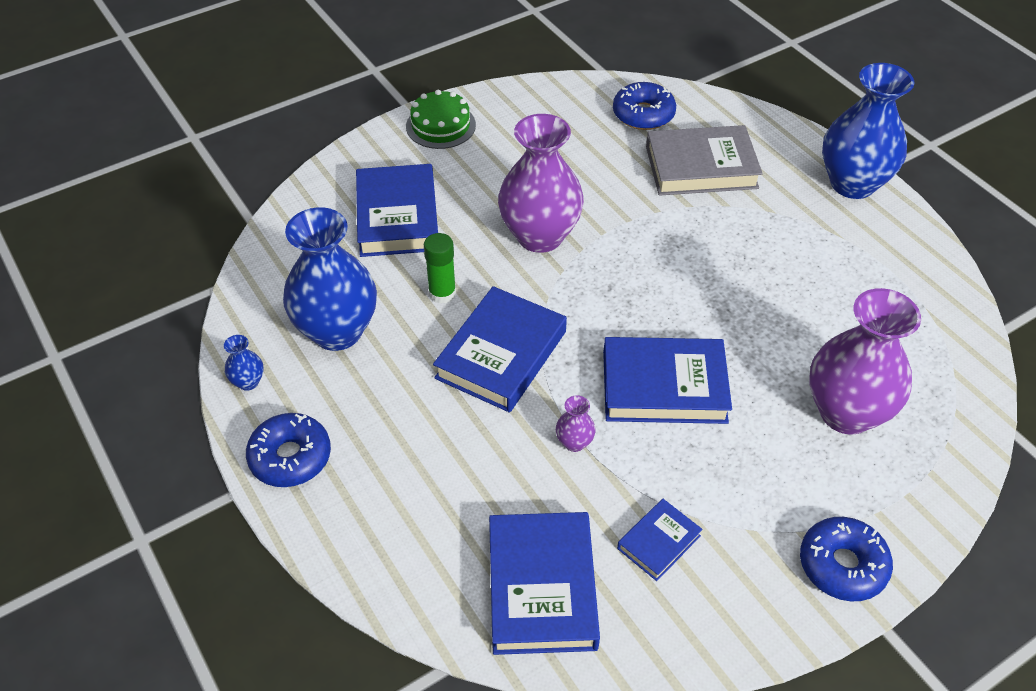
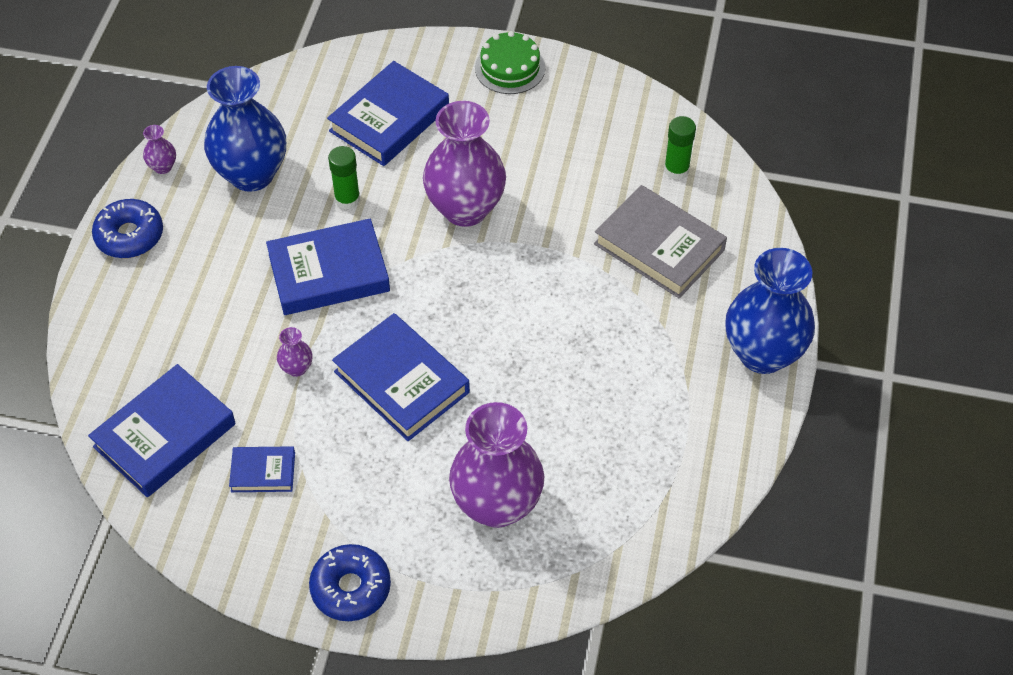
camera: 45 degrees right, 5 degrees up
blue vase [224,335,264,391] -> purple vase [143,125,176,174]
blue donut [613,82,676,130] -> green glue stick [664,116,696,180]

